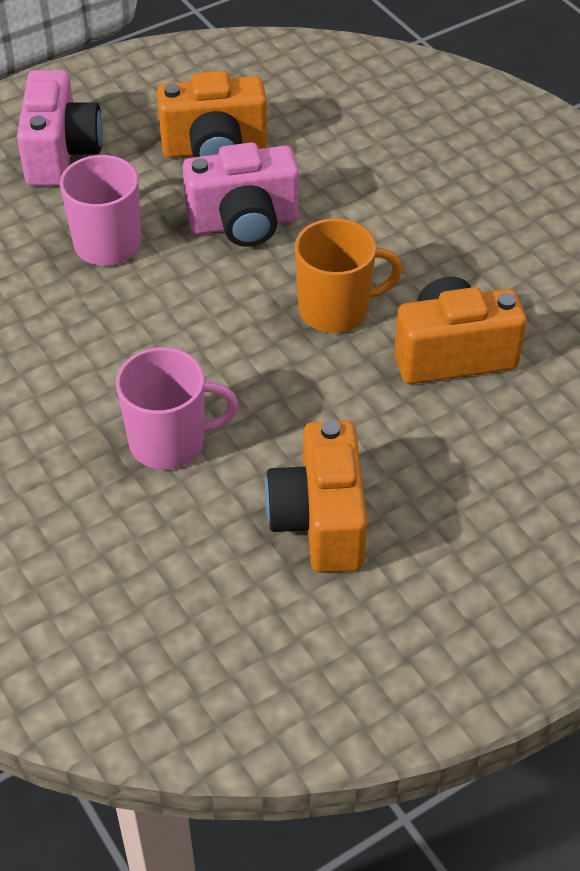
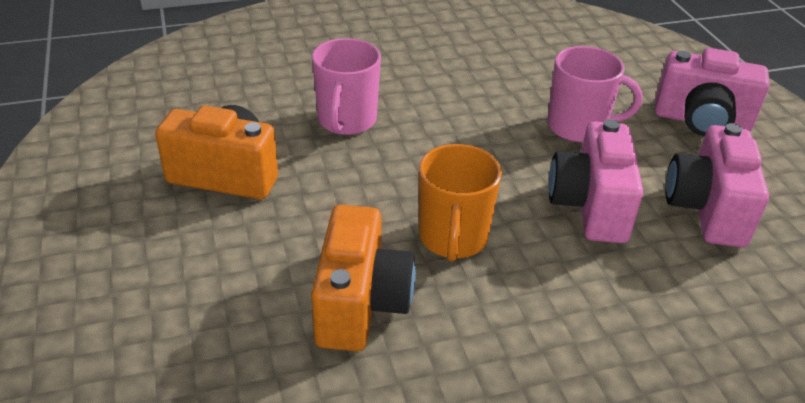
camera: 105 degrees right, 10 degrees down
orange camera [157,71,267,158] -> pink camera [665,123,769,247]

